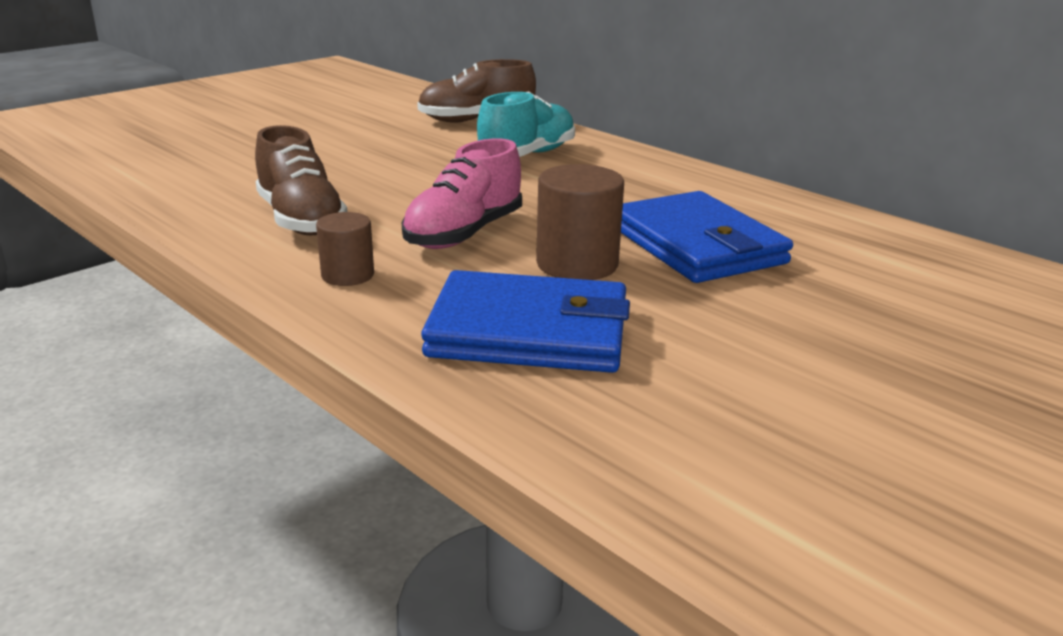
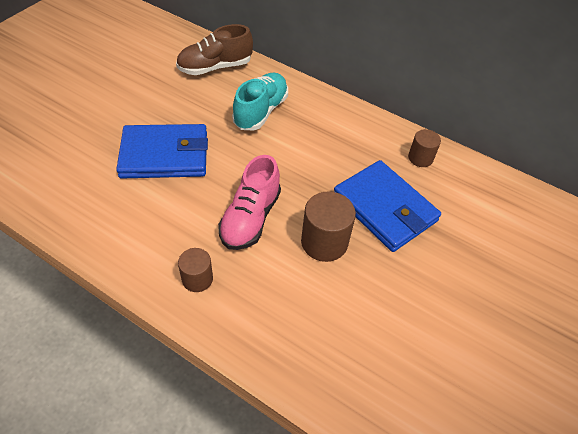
camera: 15 degrees left, 25 degrees up
brown shoe [255,125,348,235] -> none
blue wallet [421,270,630,373] -> blue wallet moved to [116,124,208,179]
none -> brown cylinder [408,129,441,167]

